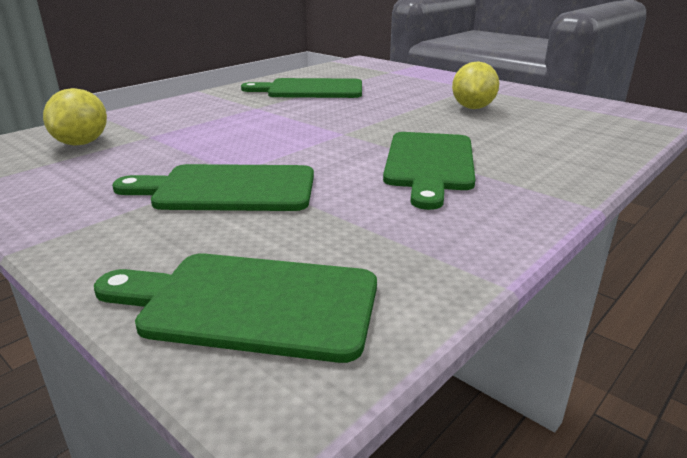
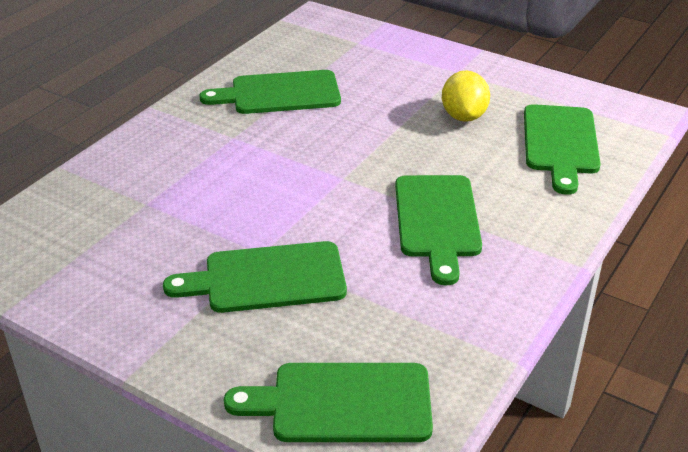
camera: 10 degrees left, 10 degrees up
yellow lemon [43,88,107,145] -> none
none -> green cutting board [524,104,601,195]

